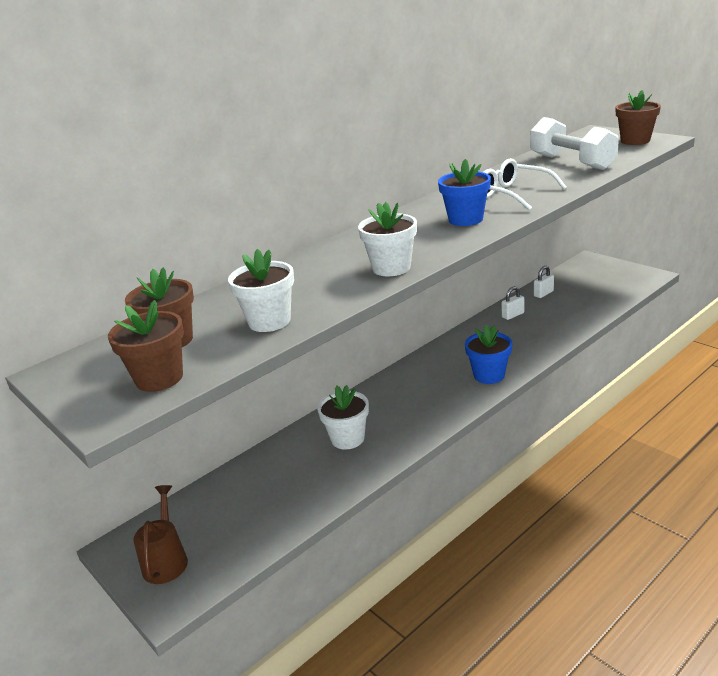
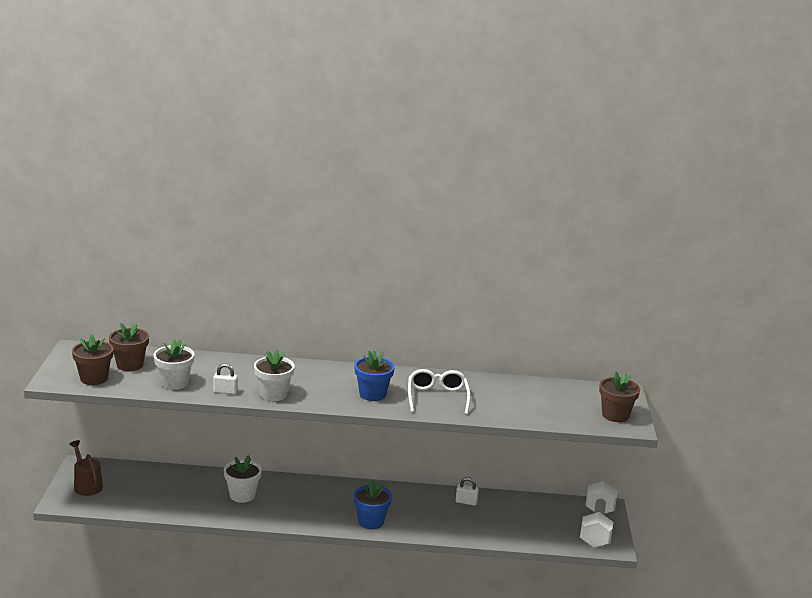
camera: 40 degrees right, 5 degrees down
brown watering can [133,485,188,584] -> brown watering can turned 75 degrees counterclockwise [69,440,103,496]
white dumbbell [530,117,619,170] -> white dumbbell moved to [580,481,618,548]
white padlock [534,266,554,298] -> white padlock moved to [213,364,238,394]

